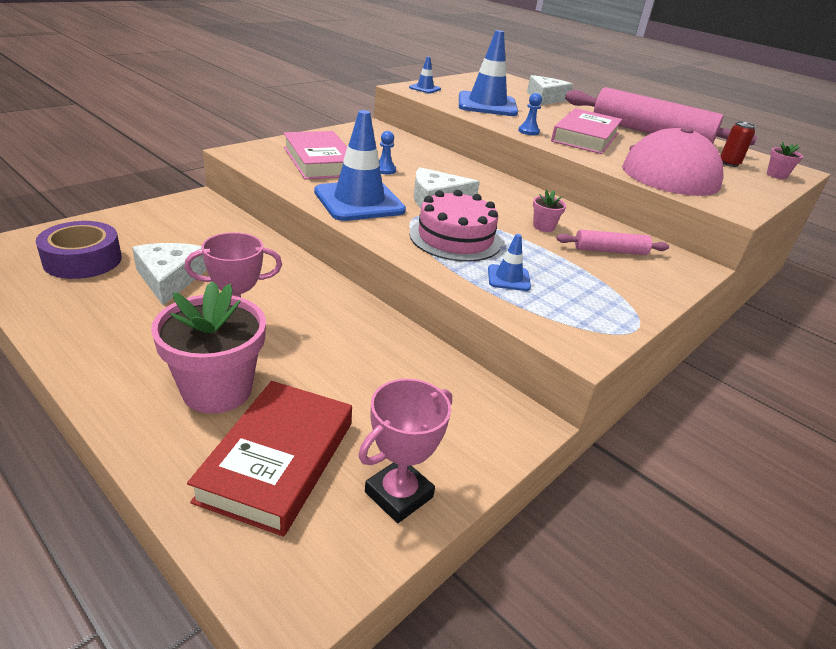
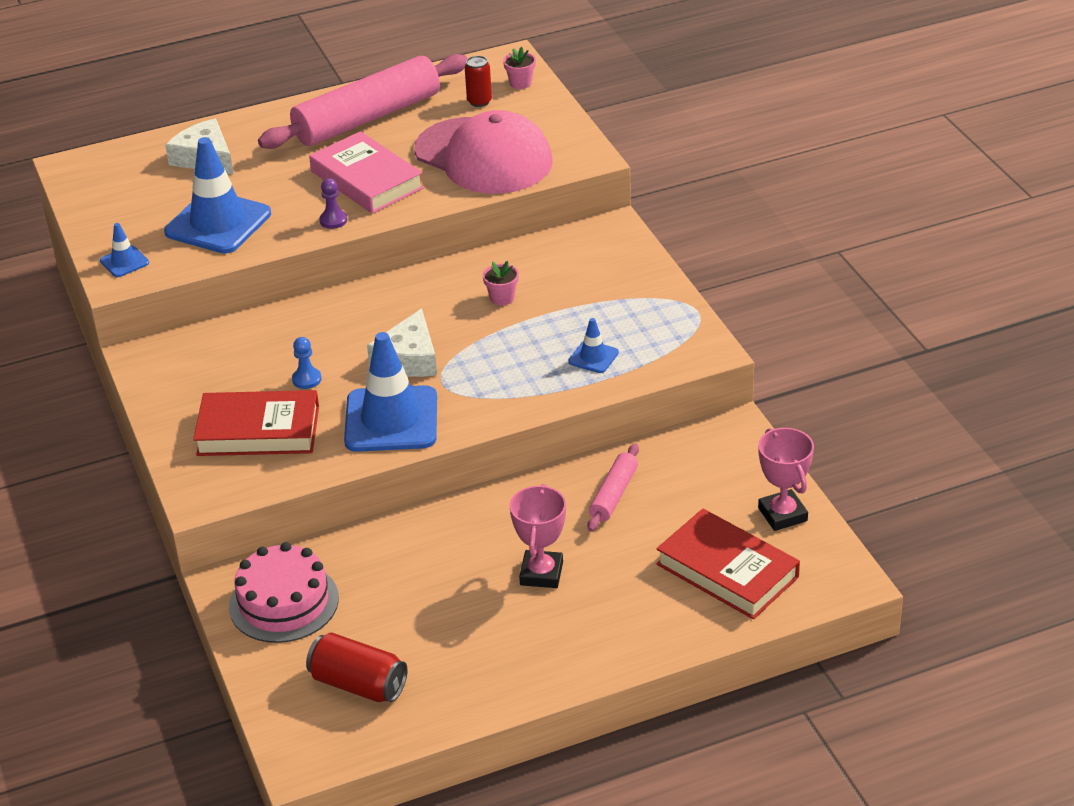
camera: 60 degrees left, 5 degrees up
purple tape [36,221,122,279] -> red can [306,632,408,702]
white cheese [132,243,207,305] -> none
pink flower pot [151,281,266,414] -> none
pink book [284,131,347,179] -> red book [193,390,319,456]
pink cake [409,190,502,262] -> pink cake moved to [229,542,339,643]
blue pawn [518,93,542,135] -> purple pawn [319,178,347,229]
pink rolling pin [556,230,669,255] -> pink rolling pin moved to [587,444,639,532]

